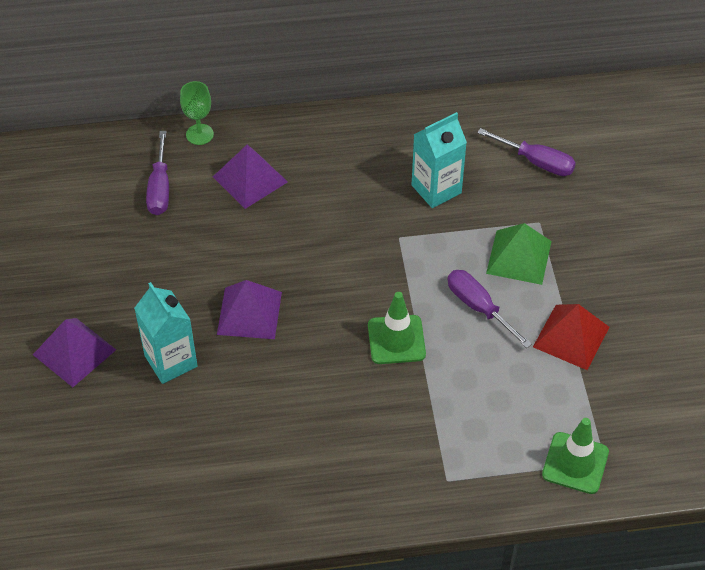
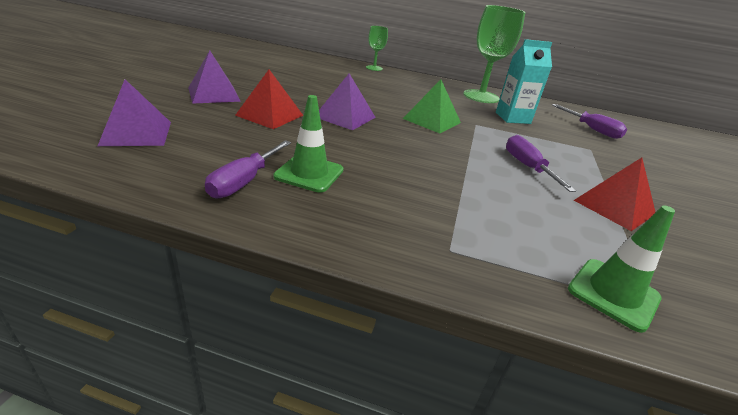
camera: 20 degrees right, 20 degrees down
turquoise carton [134,282,198,384] -> red pyramid [235,70,303,129]
purple screwdriver [146,131,169,215] -> purple screwdriver moved to [205,140,291,198]
purple pyramid [213,145,288,209] -> purple pyramid moved to [98,79,171,146]
green traffic cone [368,292,426,364] -> green traffic cone moved to [274,95,344,192]
green pyramid [486,223,552,285] -> green pyramid moved to [403,79,461,133]
none -> green goblet [463,5,525,103]

